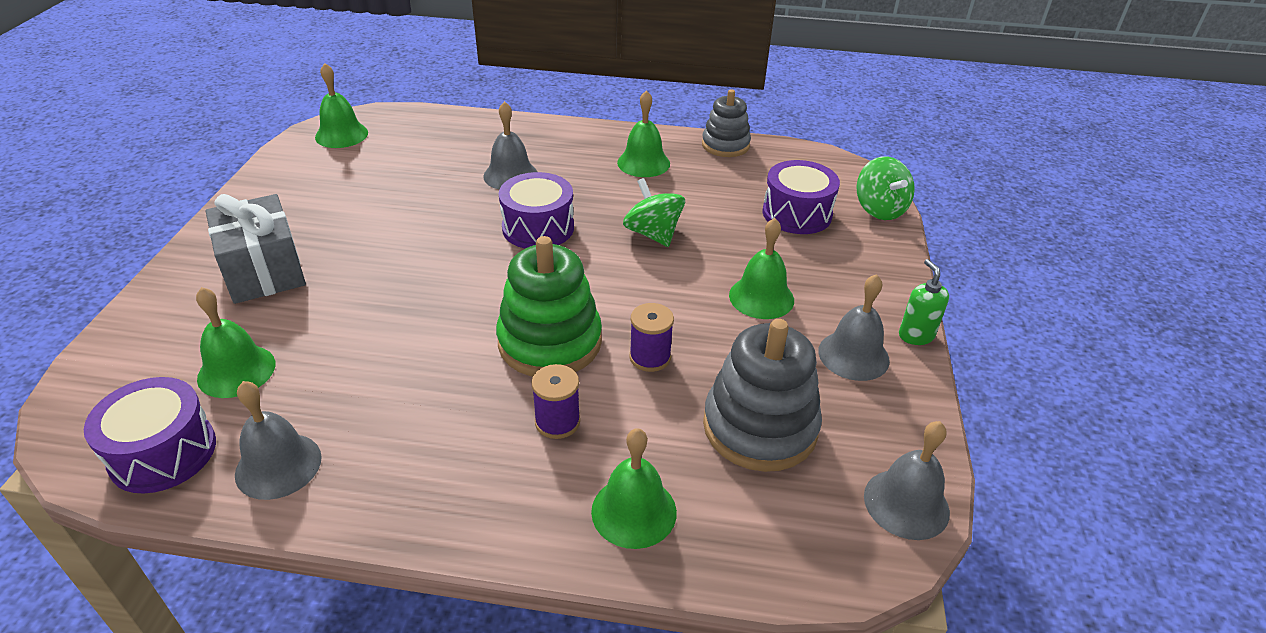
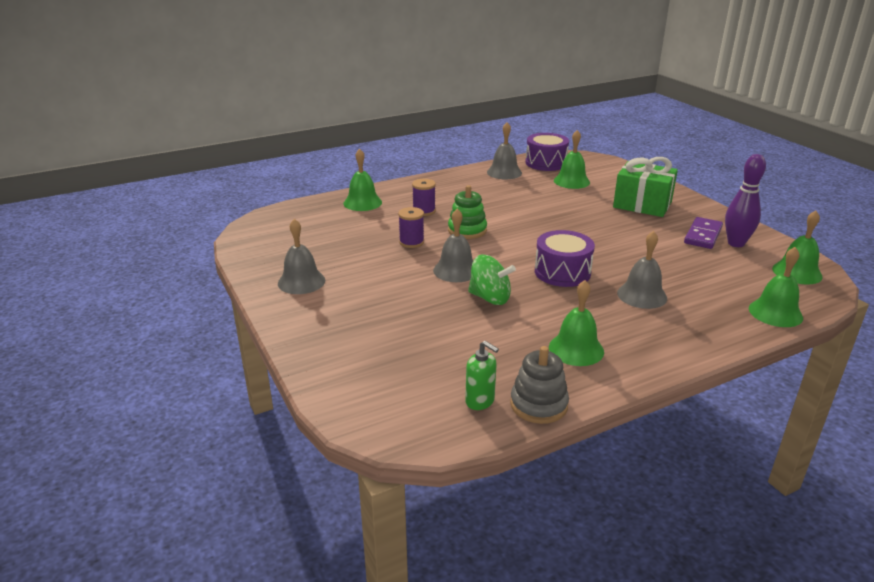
camera: 145 degrees right, 10 degrees down
grey gift [206,194,306,304] -> green gift [613,157,678,217]
green stacking toy [496,236,602,377] -> green stacking toy [448,185,487,239], size x0.64
grey stacking toy [703,319,822,472] -> none
green bell [729,218,794,319] -> green bell moved to [749,247,803,327]
purple drum [763,160,840,234] -> none
green spinning top [856,156,915,220] -> none
grey bell [864,421,950,540] -> grey bell moved to [433,209,473,282]
green soap dispenser [899,259,949,345] -> green soap dispenser moved to [465,341,499,410]
none -> purple domino [684,217,723,249]
none -> purple bowling pin [725,154,766,247]

